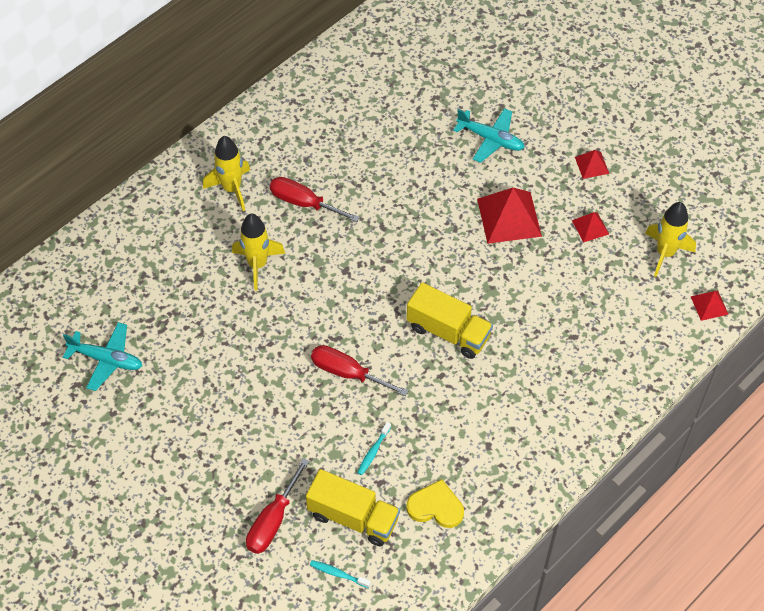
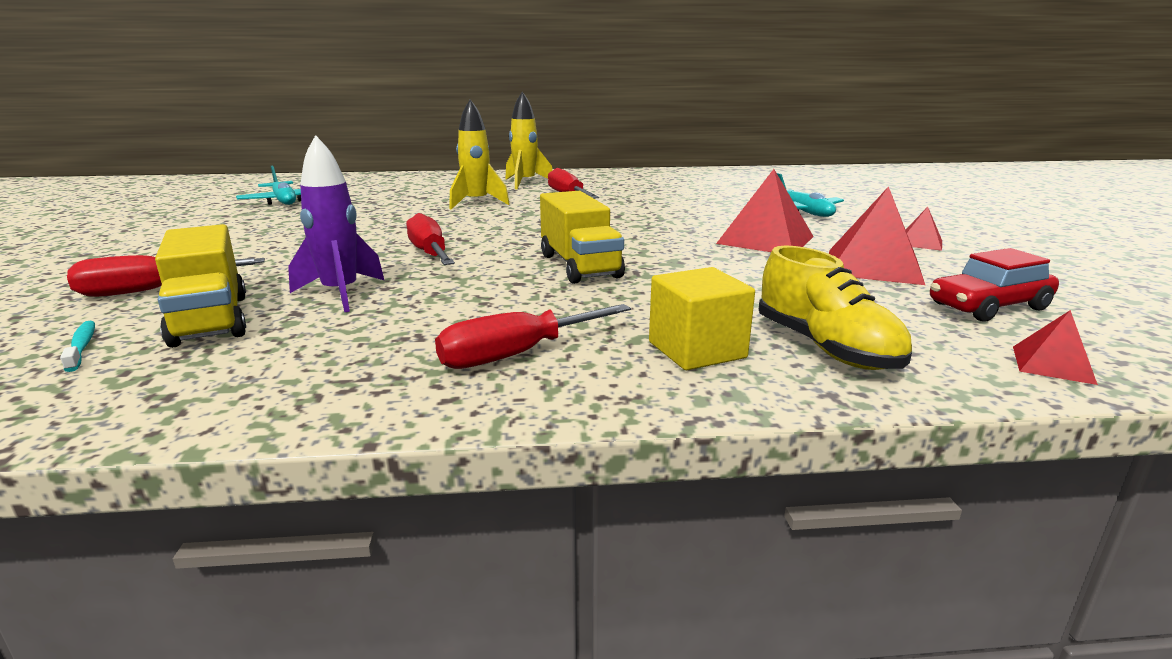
camera: 40 degrees right, 35 degrees down
turquoise toothbrush [357,422,391,475] -> purple rocket [288,135,384,312]
yellow heart [407,479,464,528] -> none
red pyramid [572,212,609,243] -> red pyramid [829,186,925,285], size x1.94
yellow rocket [645,202,696,277] -> red car [930,248,1059,321]
none -> red screwdriver [435,304,631,369]
none -> yellow cube [649,267,755,370]
none -> yellow shoe [759,246,912,370]

